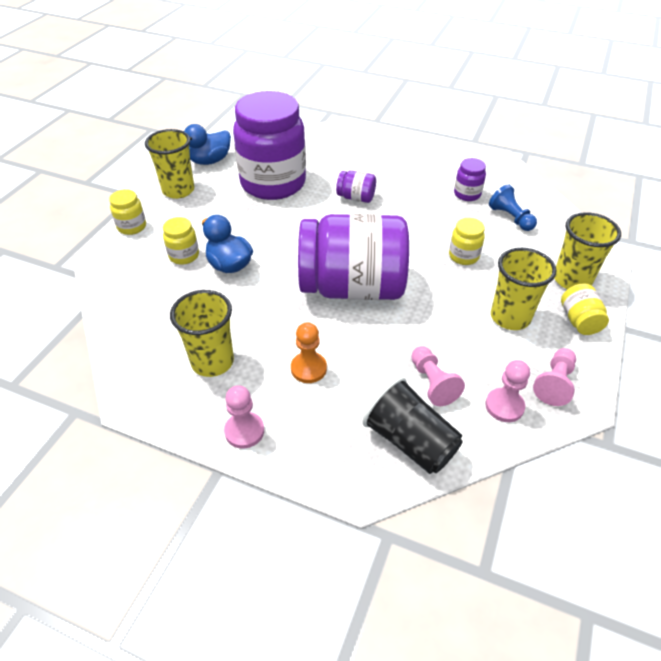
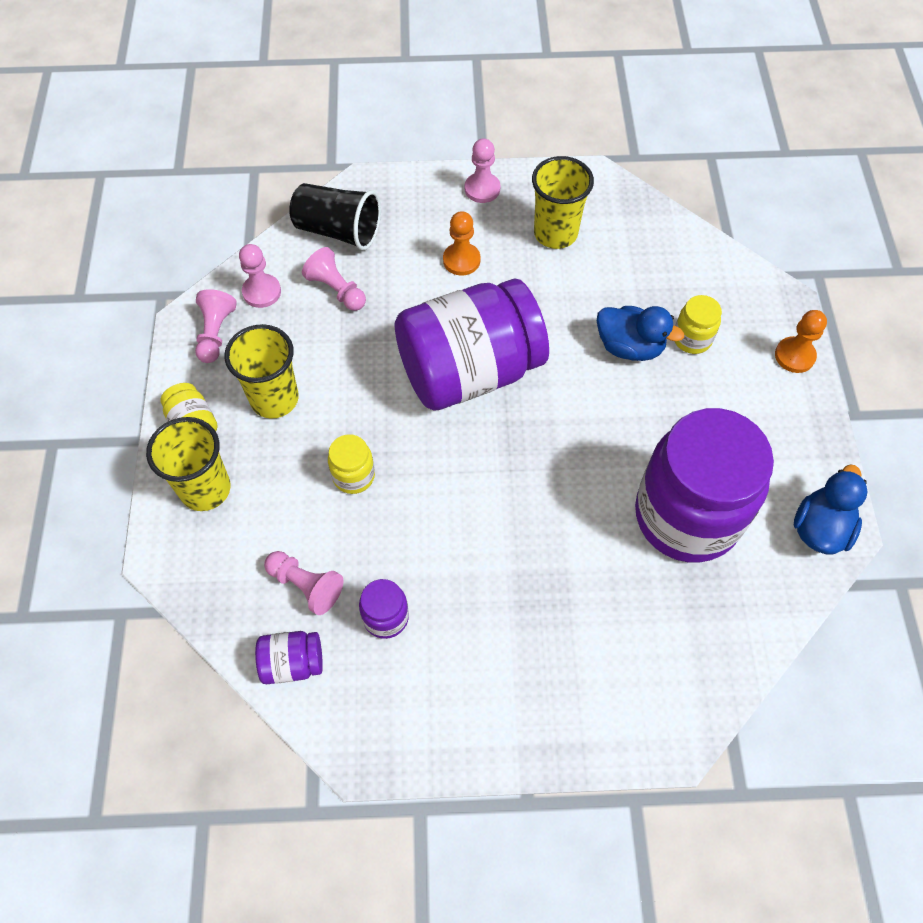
camera: 155 degrees right, 15 degrees up
yellow jar [109,189,146,235] -> orange pawn [775,310,827,373]
yellow cup [145,129,194,199] -> none
purple jar [336,171,376,203] -> purple jar moved to [255,631,323,684]
blue pawn [489,185,537,231] -> pink pawn [264,551,344,615]

